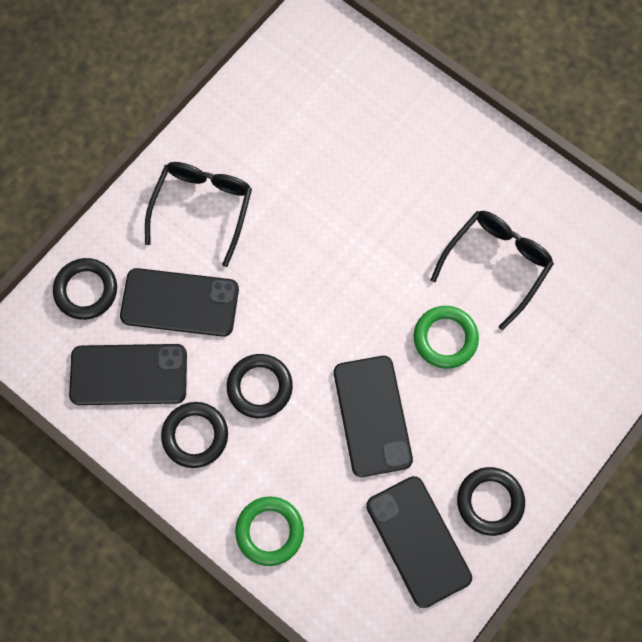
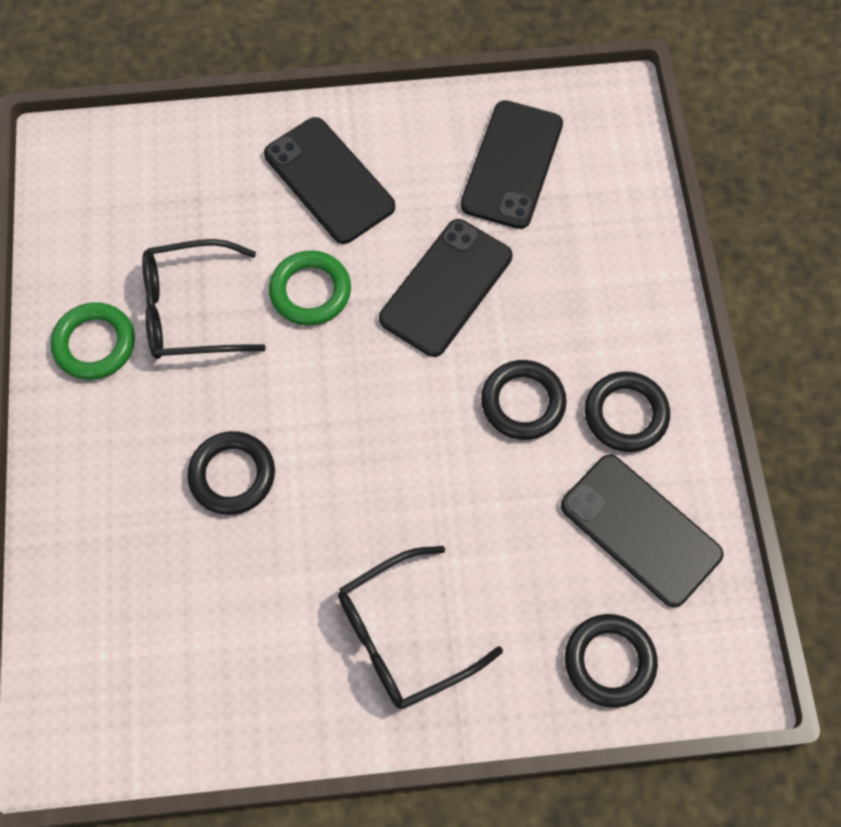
camera: 135 degrees left, 5 degrees down
black phone [120,268,239,337] -> black phone moved to [264,117,395,244]
green ring [235,497,304,566] -> green ring moved to [51,302,135,380]
black ring [457,467,525,536] -> black ring moved to [187,431,275,515]

